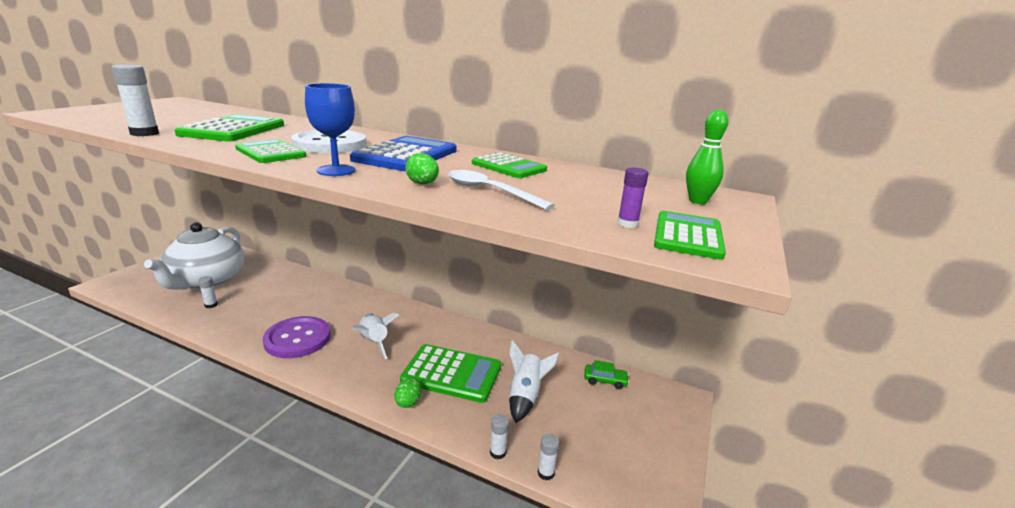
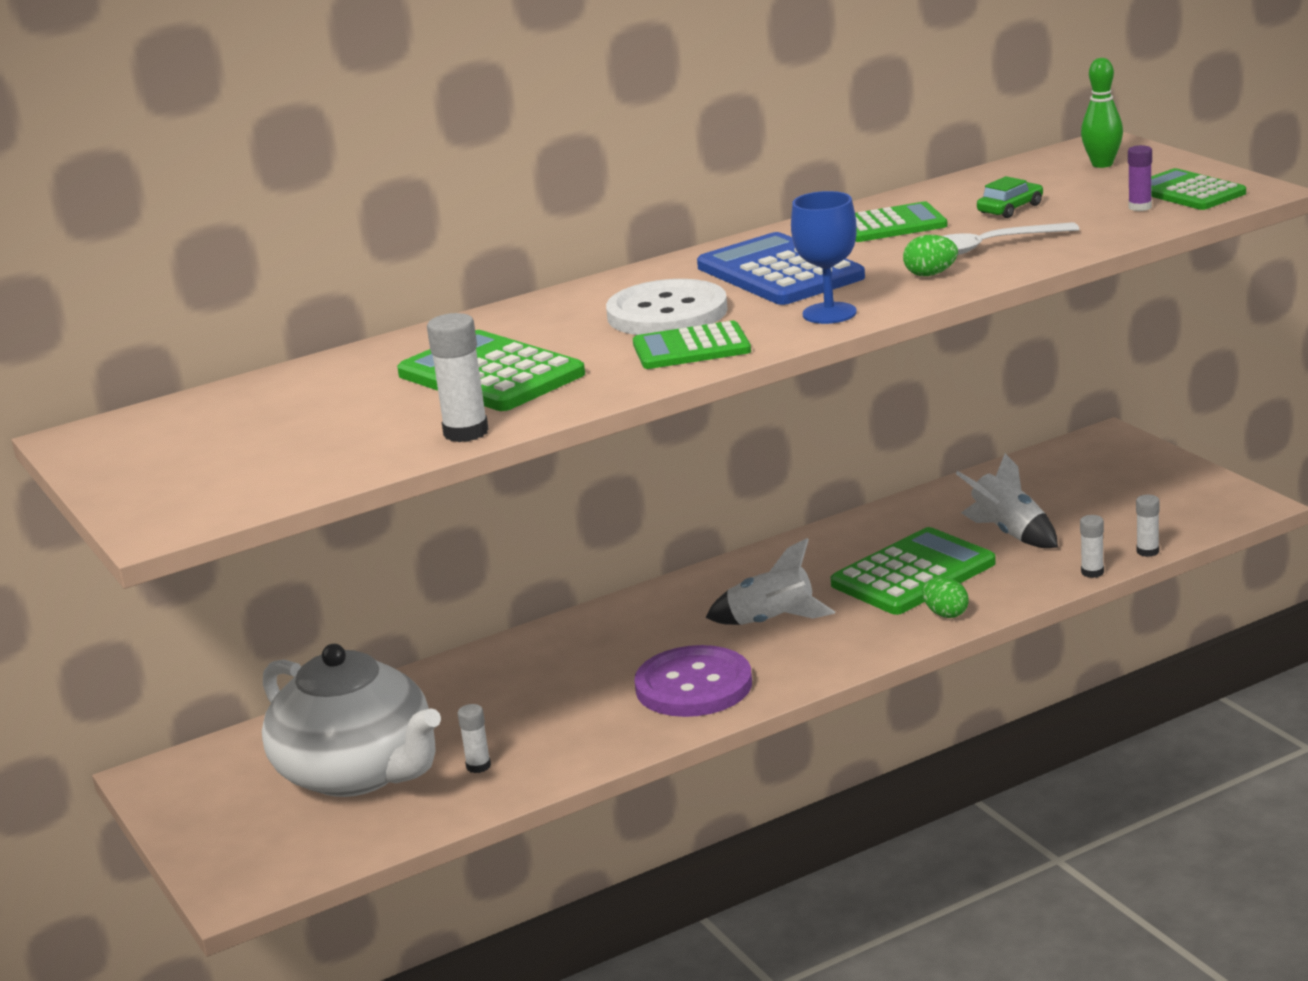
camera: 50 degrees left, 0 degrees up
green car [584,360,629,389] -> green car moved to [977,176,1043,218]

